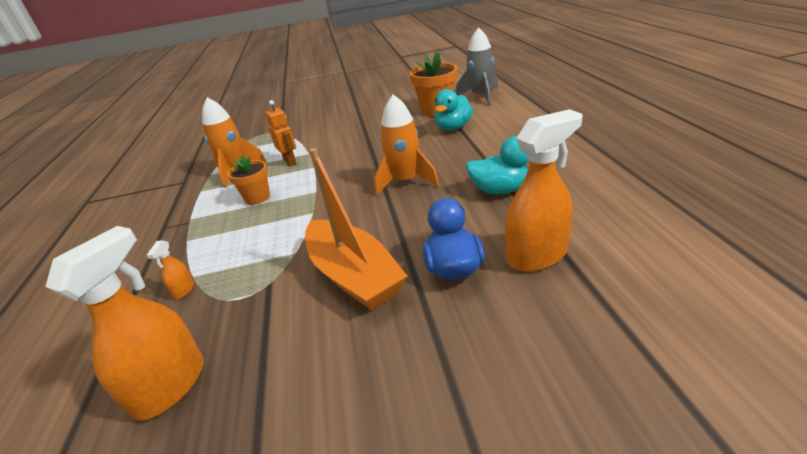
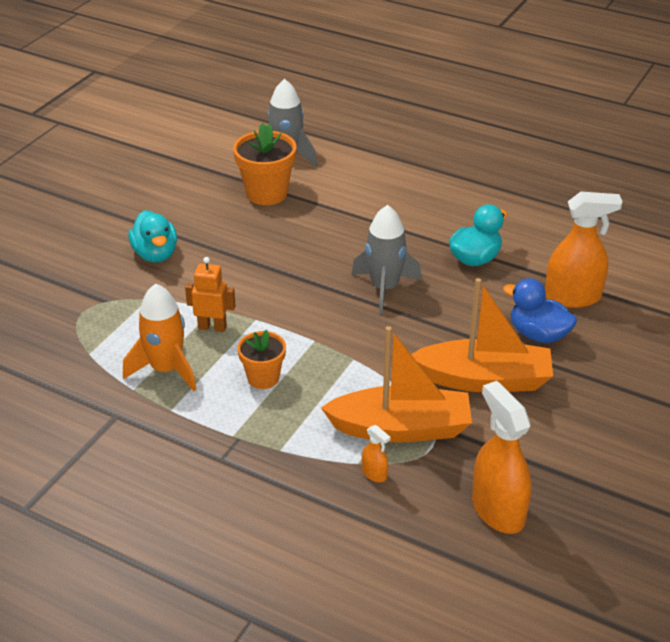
camera: 55 degrees left, 5 degrees up
orange rocket [374,95,439,196] -> grey rocket [351,205,422,314]
turquoise duck [435,89,473,131] -> turquoise duck moved to [128,210,177,262]
orange spray bottle [505,109,582,272] -> orange spray bottle turned 75 degrees clockwise [545,192,623,308]
none -> orange boat [321,326,472,443]

